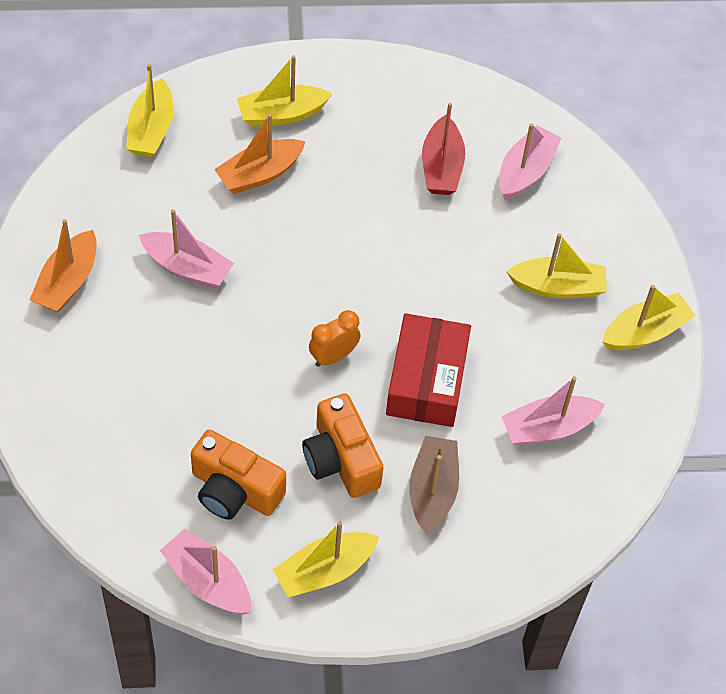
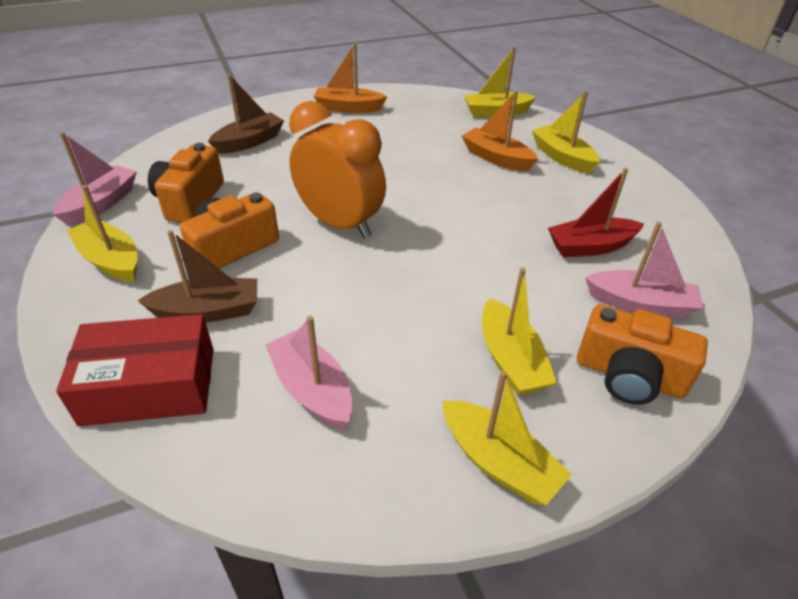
camera: 75 degrees right, 15 degrees down
pink boat [139,209,234,289] -> none
orange clock [309,310,361,367] -> orange clock [289,101,386,239], size x2.00
red box [386,313,471,427] -> red box moved to [56,314,214,426]
none -> brown boat [208,74,284,154]
none -> orange camera [577,304,708,405]

